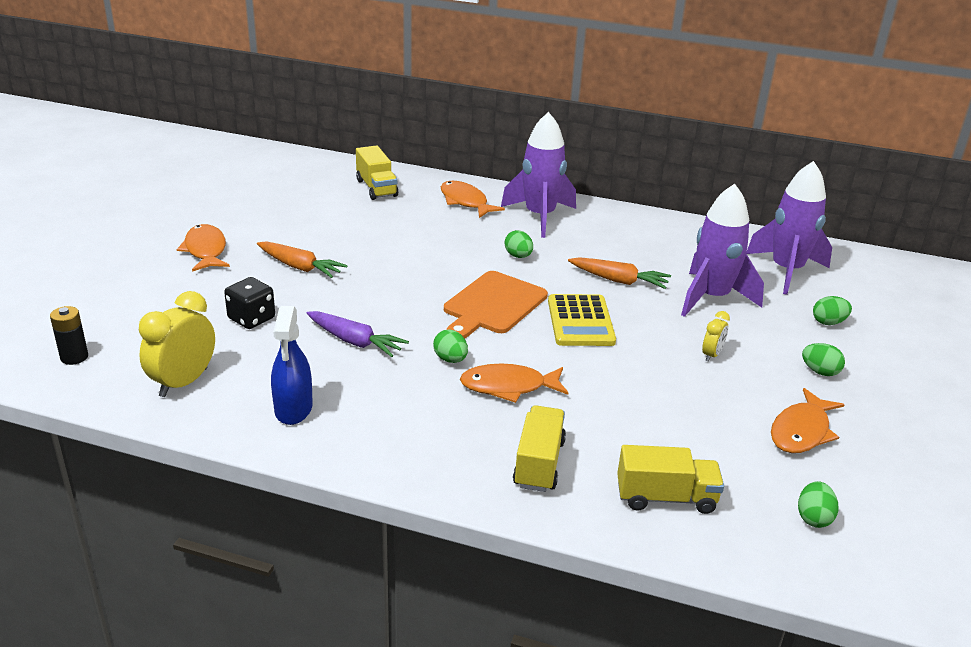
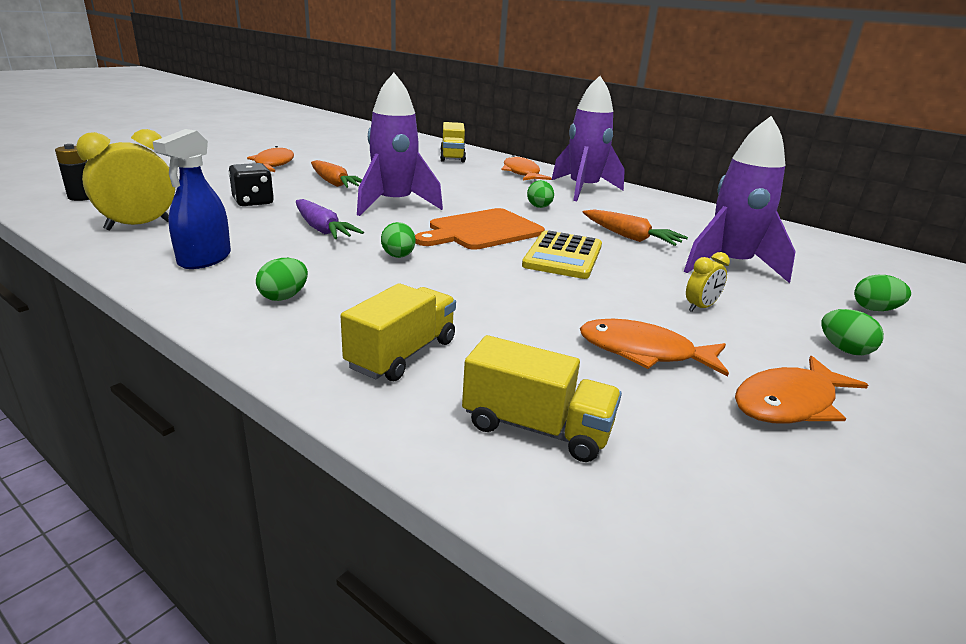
camera: 20 degrees right, 5 degrees down
orange fish [460,364,568,403] -> orange fish moved to [580,319,729,377]
purple rocket [746,161,832,295] -> purple rocket moved to [357,73,443,216]
green egg [798,481,838,528] -> green egg moved to [256,258,308,301]

